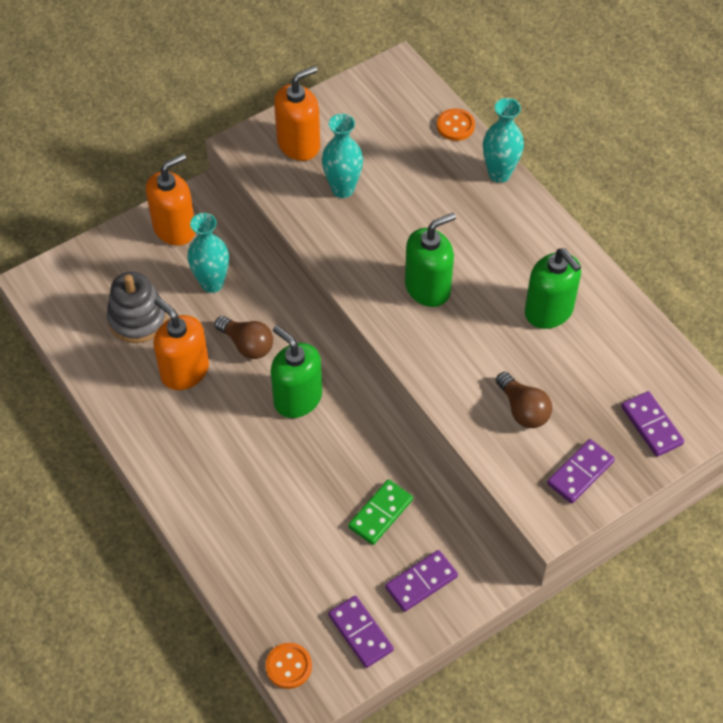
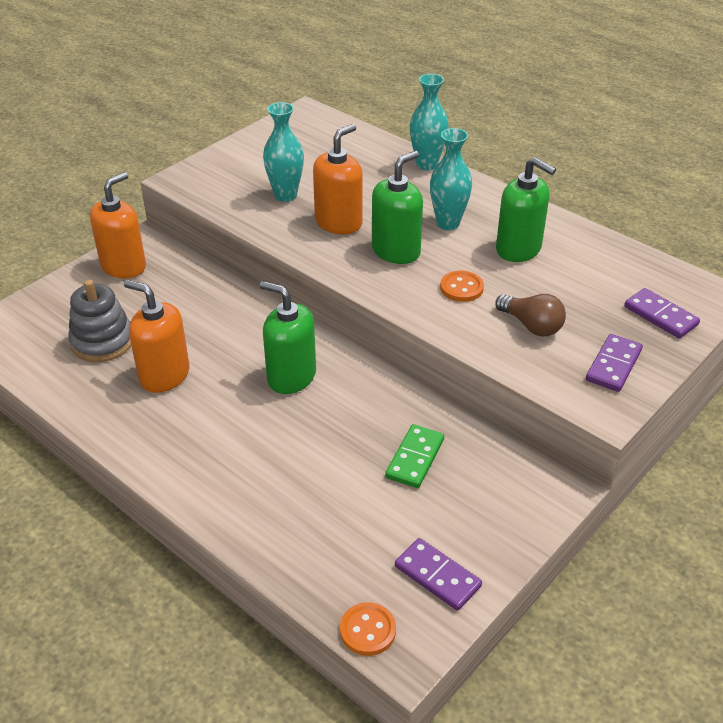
camera: 15 degrees left, 15 degrees down
turquoise vase [187,213,229,293] -> turquoise vase moved to [430,128,472,230]
brown light bulb [215,316,273,359] -> none
orange soap dispenser [274,66,320,161] -> orange soap dispenser moved to [313,124,362,234]
purple domino [385,550,458,612] -> none
orange button [437,108,475,141] -> orange button moved to [440,271,484,302]

